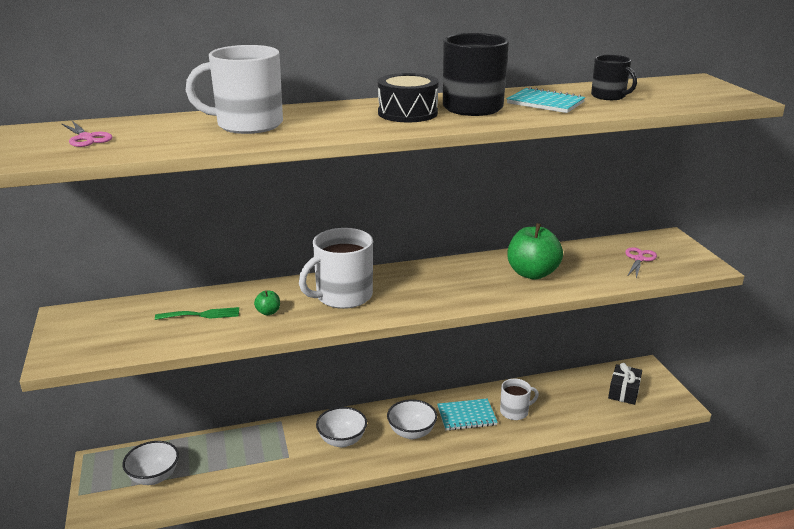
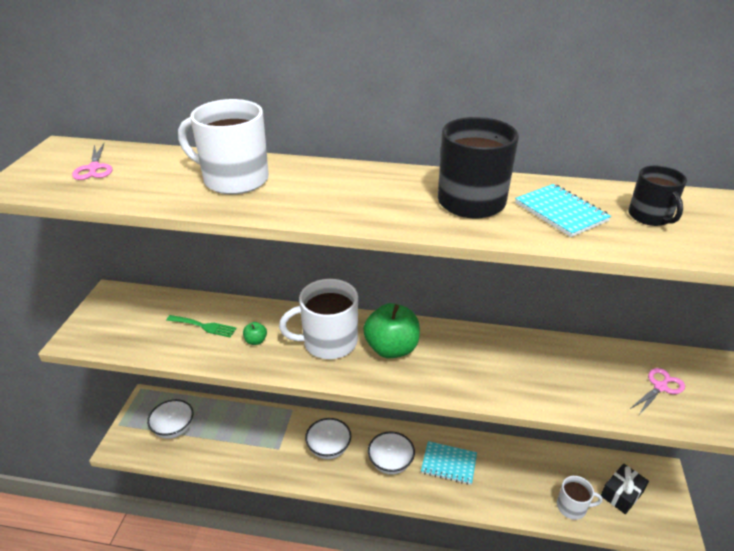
camera: 25 degrees right, 10 degrees up
black drum [378,73,439,122] -> none
white mug [500,379,539,420] -> white mug moved to [557,476,603,520]
green apple [508,223,563,280] -> green apple moved to [363,303,420,359]

